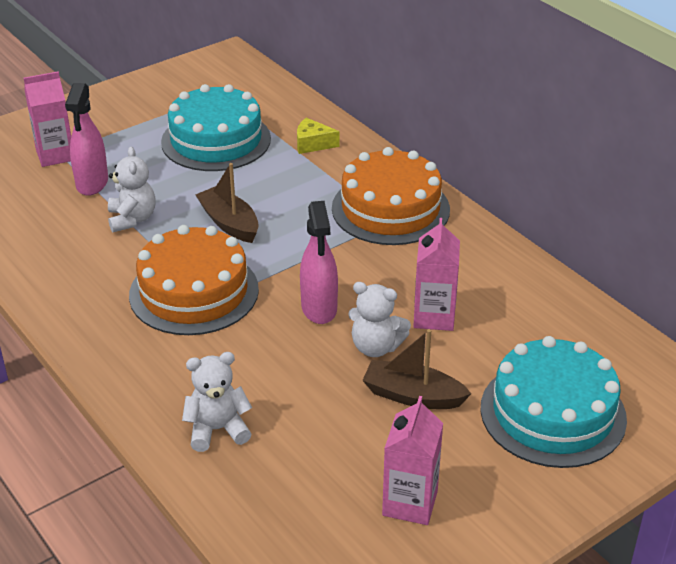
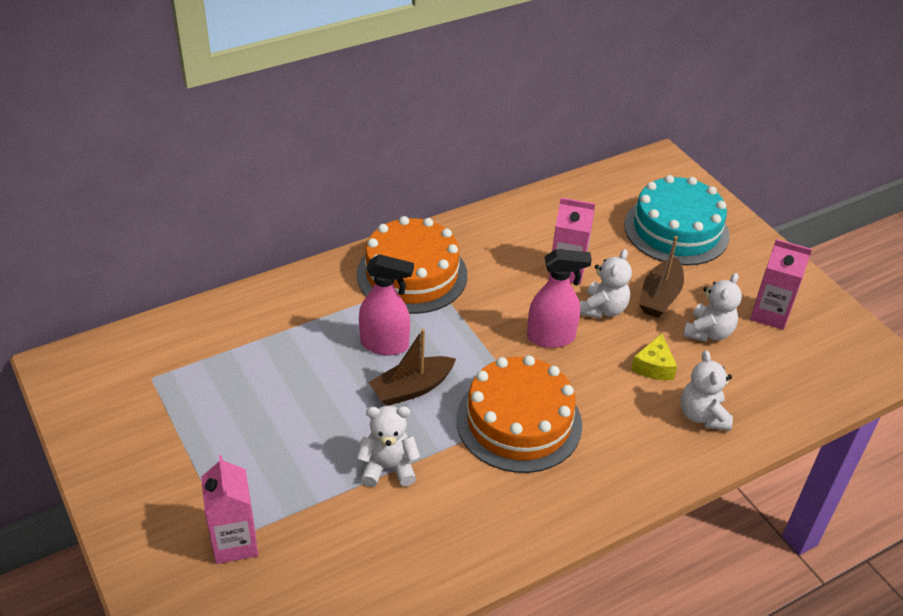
camera: 85 degrees left, 5 degrees up
pink spray bottle [65,83,108,196] -> pink spray bottle moved to [359,254,414,355]
turquoise cake [161,84,271,171] -> none
yellow cheese [297,118,339,154] -> yellow cheese moved to [631,334,677,380]
none -> white teddy bear [683,273,742,342]

